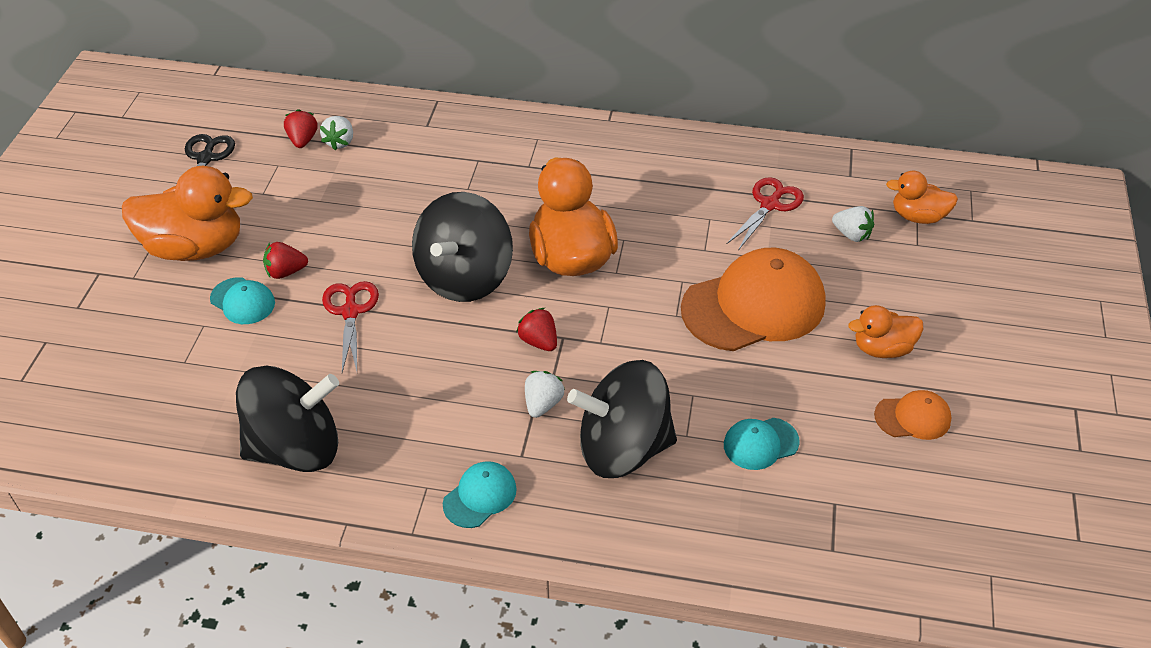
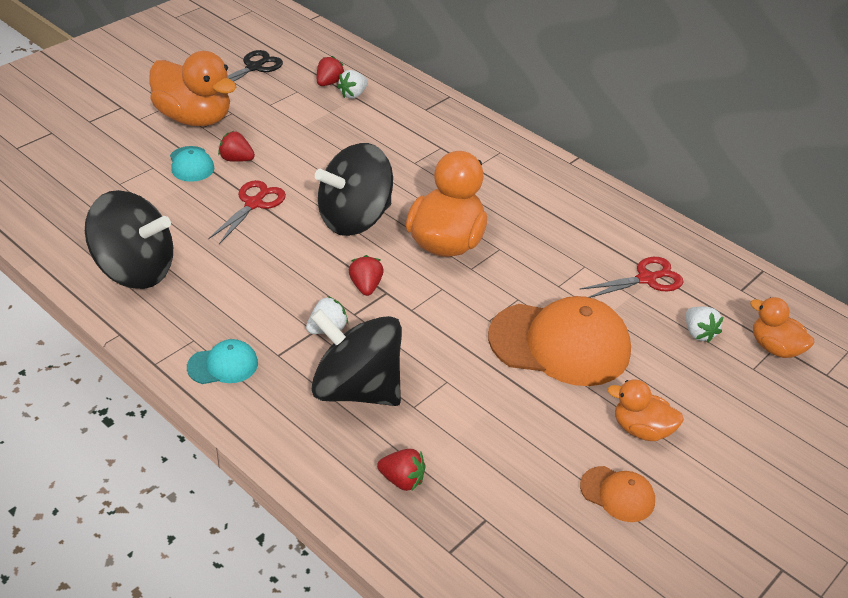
camera: 30 degrees right, 5 degrees down
turquoise cap [724,418,800,470] -> none
none -> red strawberry [377,449,425,491]

